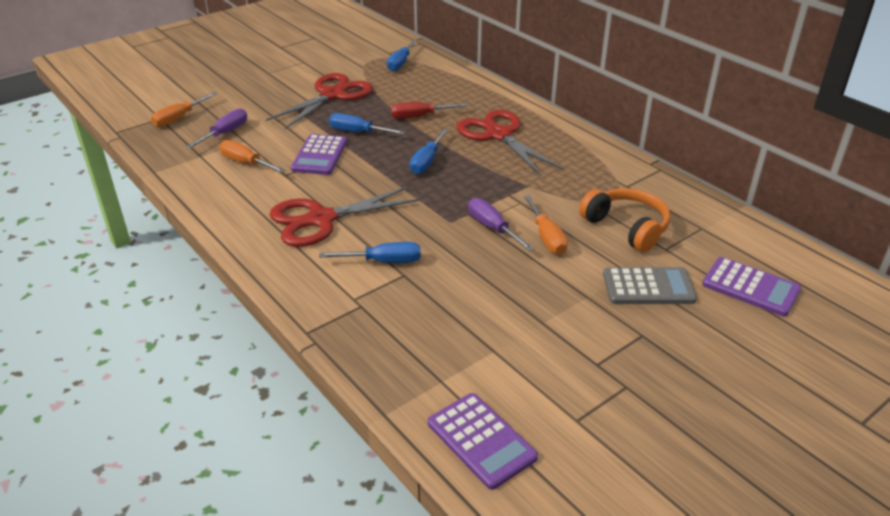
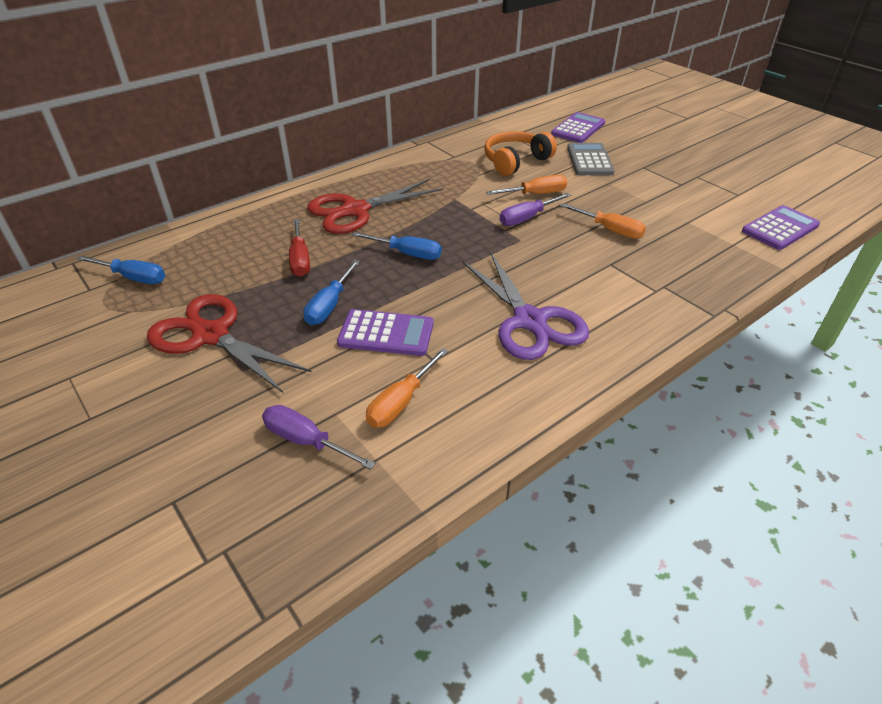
camera: 90 degrees left, 5 degrees up
orange screwdriver [151,92,217,127] -> orange screwdriver moved to [560,203,646,239]
red scissors [269,186,421,247] -> purple scissors [463,253,589,360]
blue screwdriver [319,242,421,263] -> none

